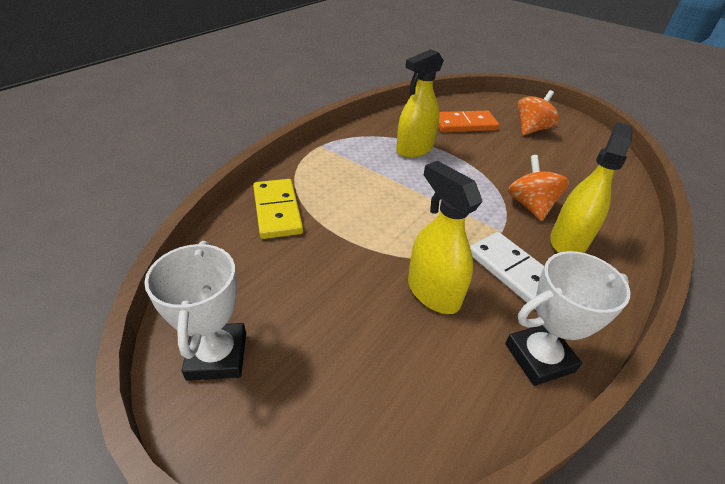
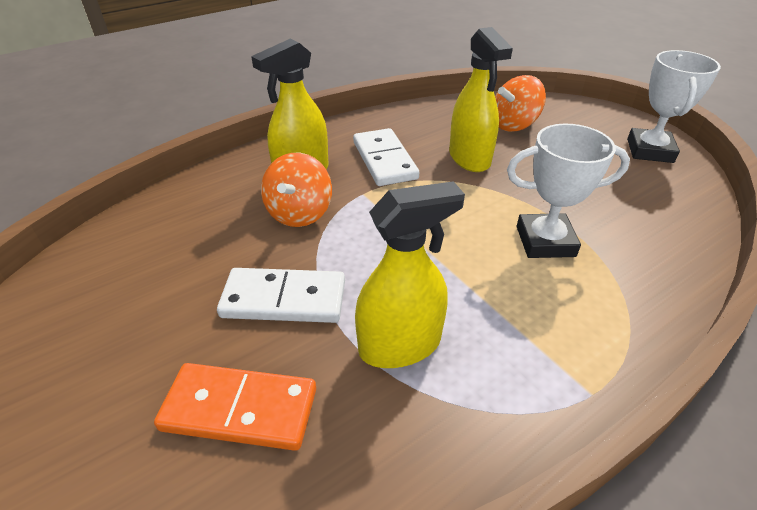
camera: 160 degrees left, 0 degrees up
yellow domino [253,179,303,239] -> none
white trophy [505,251,630,386] -> white trophy moved to [507,124,630,258]
orange spinning top [517,90,559,135] -> orange spinning top moved to [495,75,546,132]
none -> white domino [217,268,345,323]

